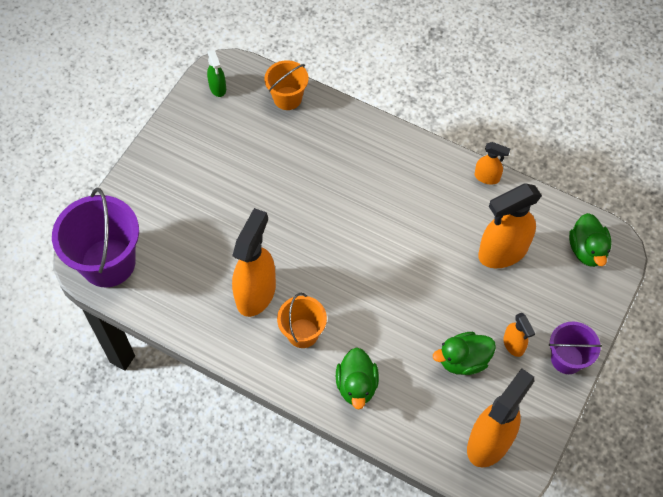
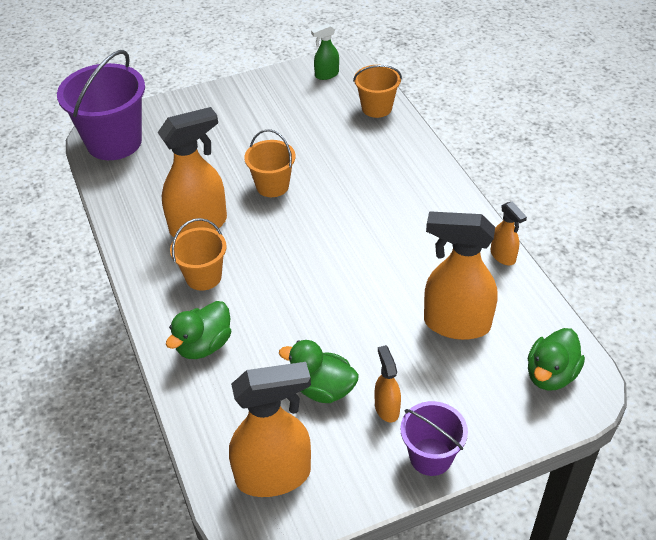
camera: 40 degrees right, 15 degrees down
green spray bottle [207,49,226,97] -> green spray bottle turned 45 degrees clockwise [311,23,339,80]
orange spray bottle [503,313,535,357] -> orange spray bottle turned 150 degrees clockwise [374,345,401,423]
none -> orange bucket [244,129,295,197]

